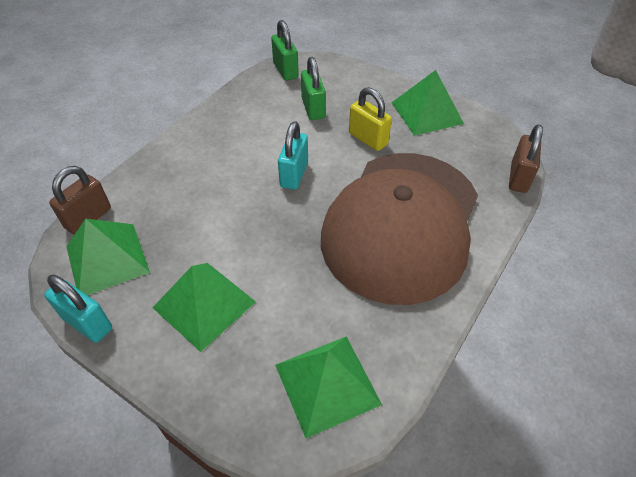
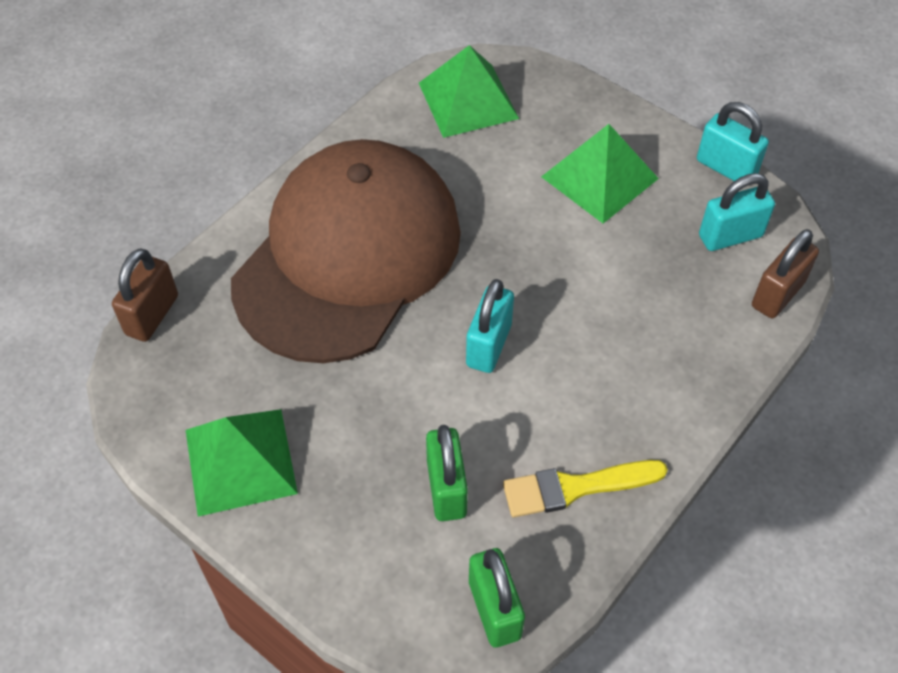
camera: 175 degrees left, 5 degrees up
green pyramid [67,219,150,295] -> turquoise padlock [699,173,775,251]
yellow padlock [349,87,392,151] -> none
none -> yellow brush [503,460,668,517]

